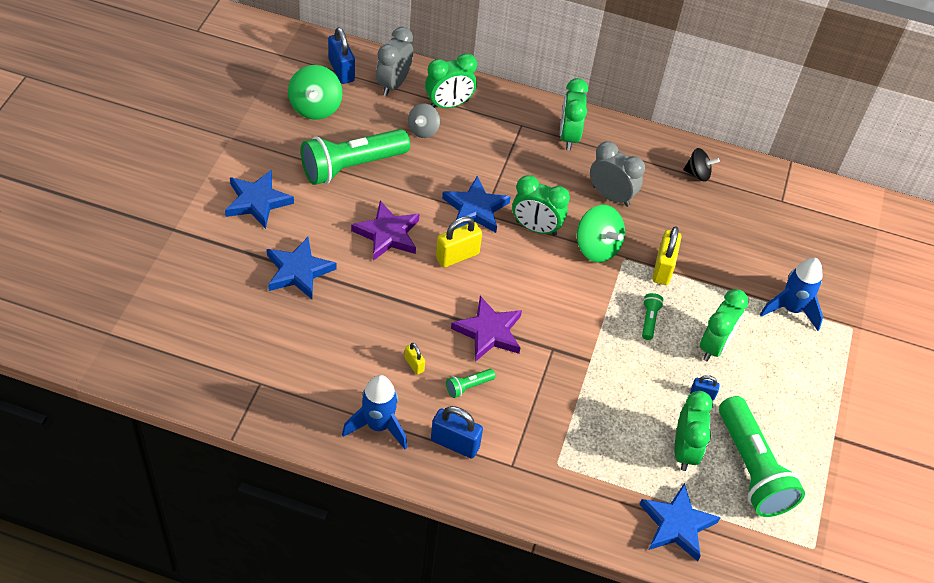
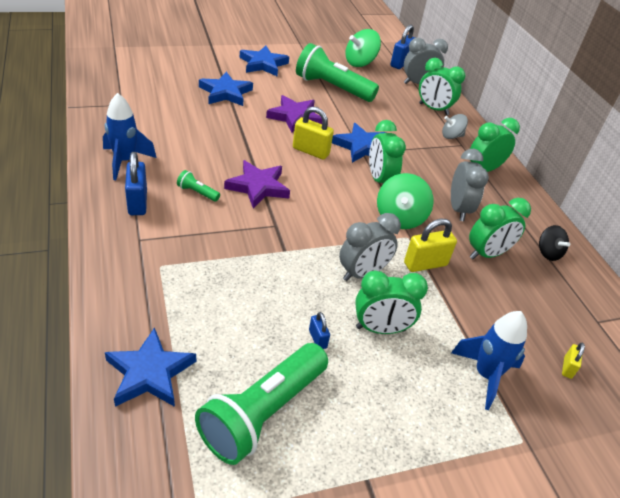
camera: 55 degrees right, 10 degrees down
yellow padlock [405,343,425,375] -> yellow padlock moved to [562,343,585,379]
grey spinning top [408,103,440,138] -> grey spinning top moved to [442,114,468,139]
green flashlight [642,293,664,340] -> grey clock [339,213,401,281]
green clock [675,391,713,471] -> green clock moved to [469,198,531,259]

